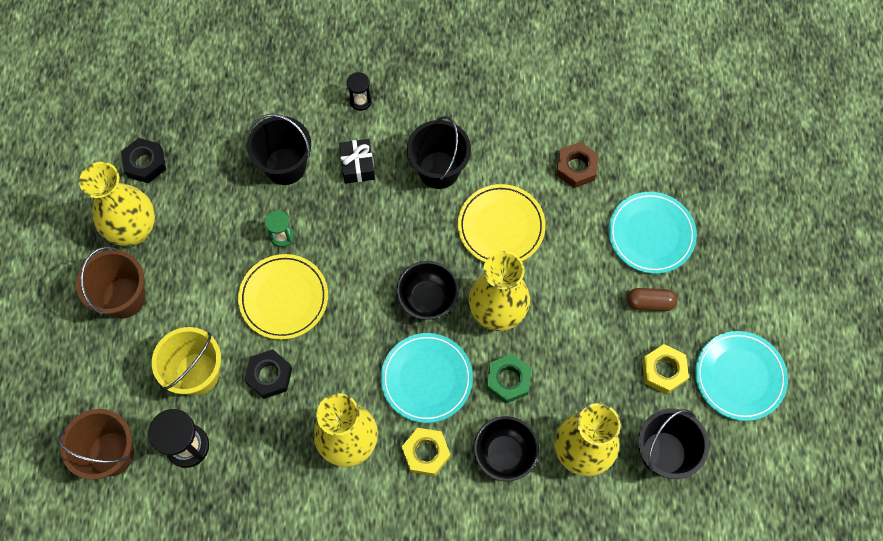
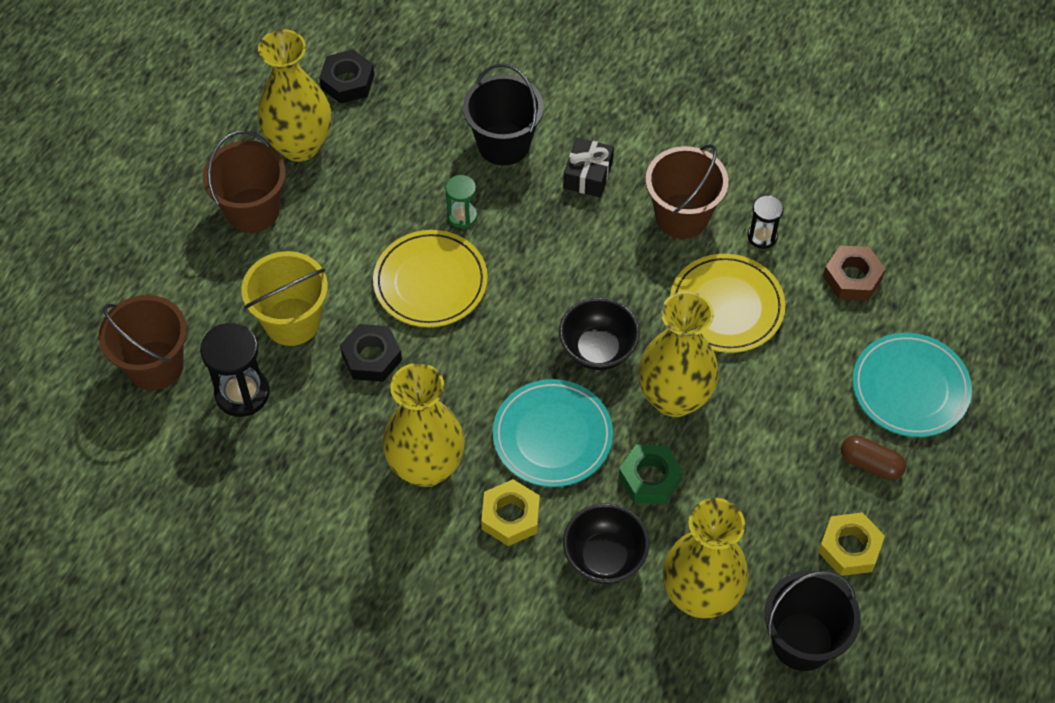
camera: 25 degrees right, 10 degrees down
black hourglass [347,72,372,111] -> black hourglass moved to [748,195,784,249]
black bucket [407,116,471,189] -> brown bucket [646,144,729,239]
turquoise plate [695,331,788,421] -> none

